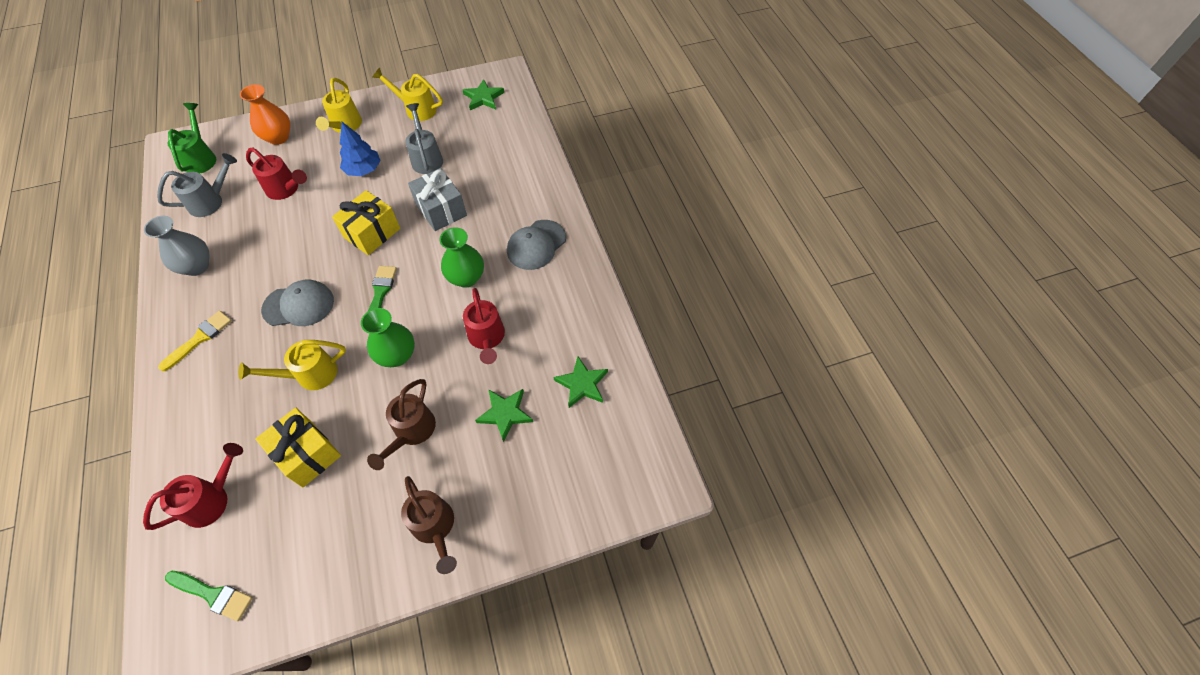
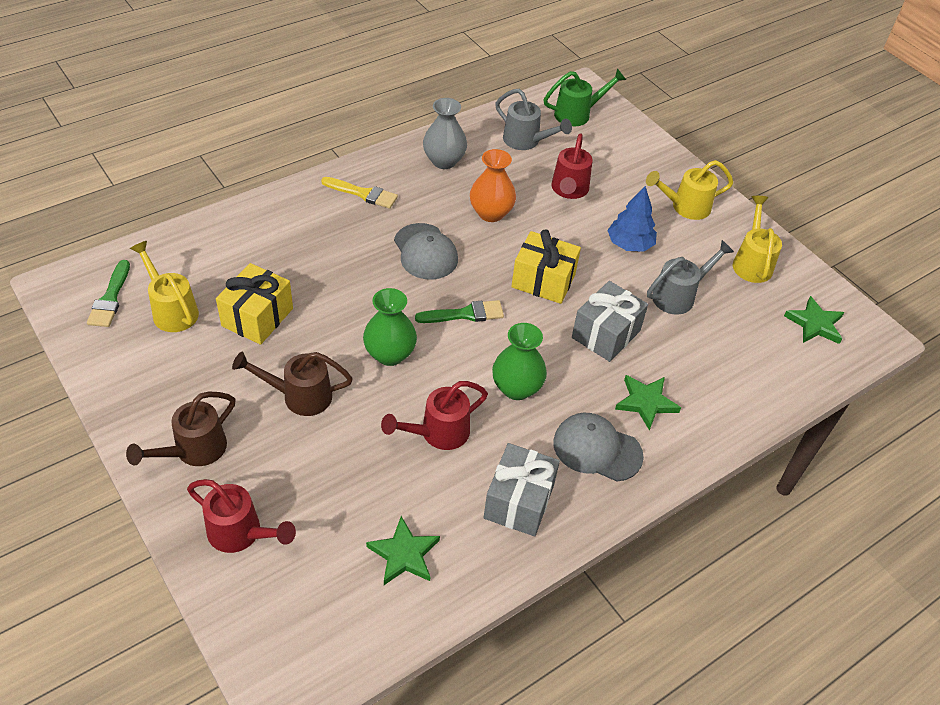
camera: 70 degrees right, 10 degrees down
red watering can [143,443,243,530] -> red watering can moved to [187,479,296,553]
yellow watering can [238,340,346,390] -> yellow watering can moved to [130,241,199,332]
orange vase [240,84,291,145] -> orange vase moved to [470,149,516,222]
green star [475,389,533,442] -> green star moved to [615,375,681,430]
none -> grey gift [483,443,560,536]

